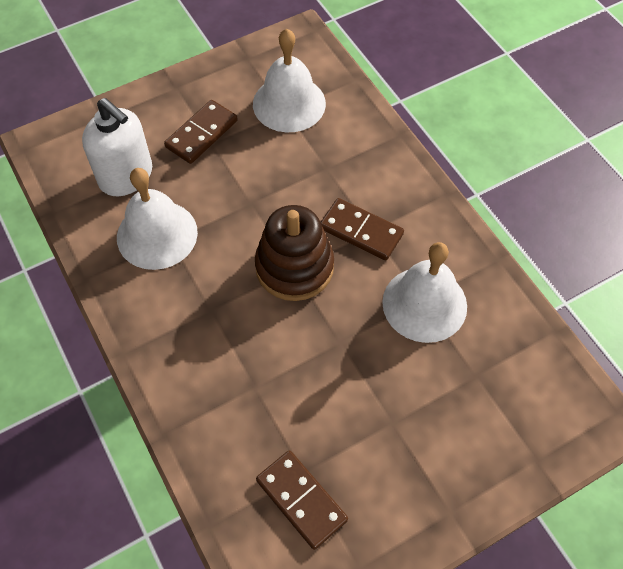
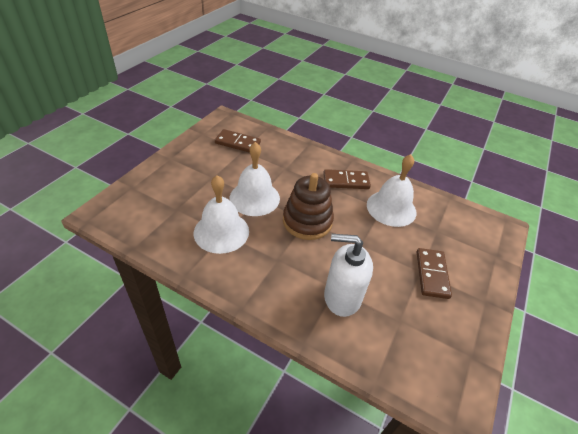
camera: 145 degrees right, 15 degrees down
white soap dispenser [82,98,152,196] -> white soap dispenser moved to [324,234,373,317]
white bell [253,28,326,132] -> white bell moved to [230,142,280,216]
brown domino [321,198,404,260] -> brown domino moved to [323,169,371,189]

